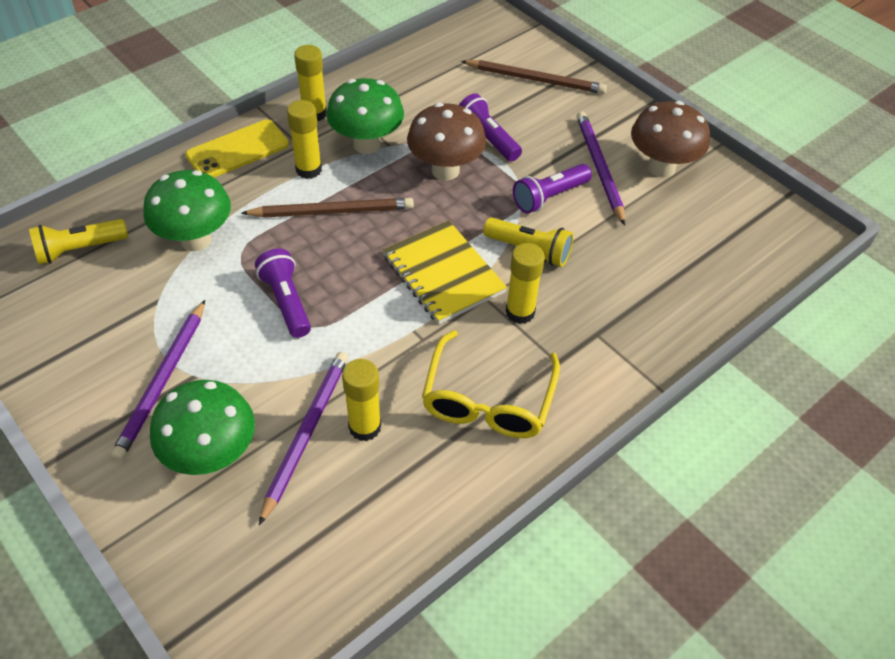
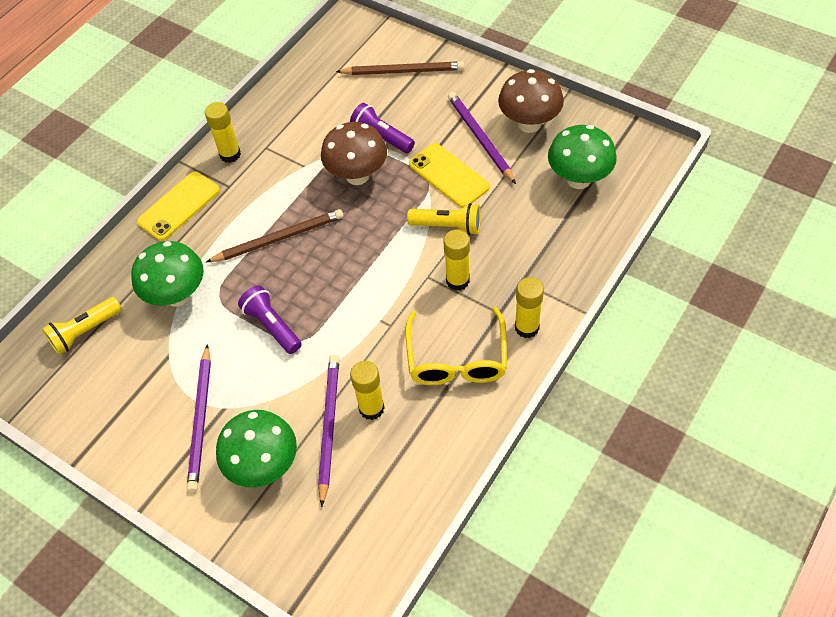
camera: 10 degrees left, 5 degrees up
yellow glue stick [287,100,322,179] -> yellow glue stick moved to [515,277,544,338]
green mushroom [326,78,404,154] -> green mushroom moved to [548,125,617,189]
yellow notebook [383,220,507,324] -> none
purple flashlight [513,164,592,214] -> yellow phone [409,143,490,208]

